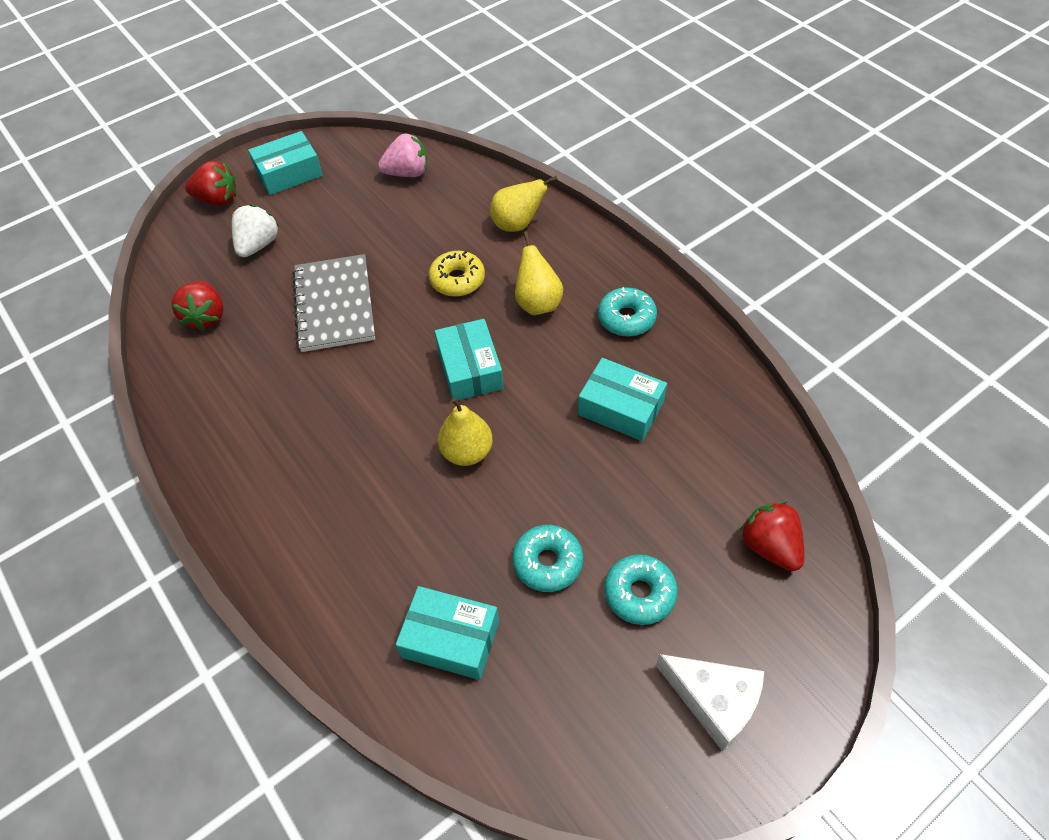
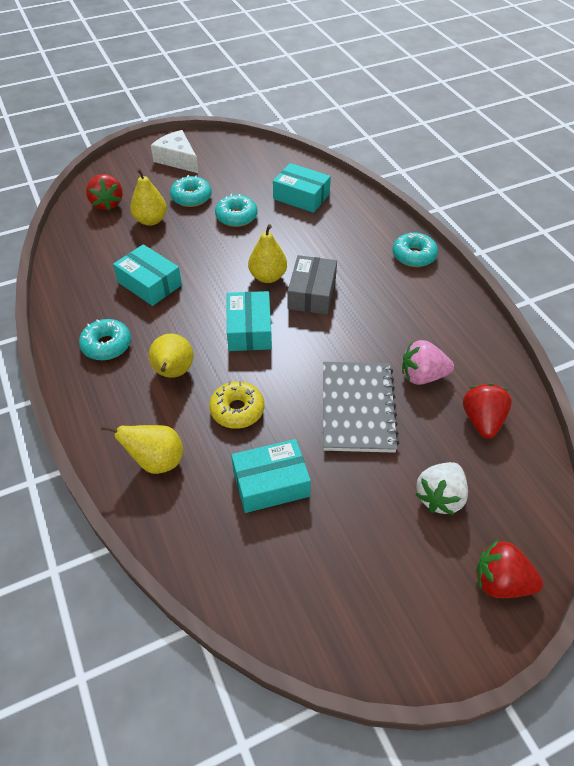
camera: 170 degrees left, 5 degrees down
turquoise box [248,131,323,195] -> turquoise box moved to [231,439,311,513]
pink strawberry [378,134,427,177] -> pink strawberry moved to [402,340,454,385]
none -> yellow pear [130,168,167,226]
none -> grey box [288,255,337,315]
none -> turquoise donut [392,233,438,267]

